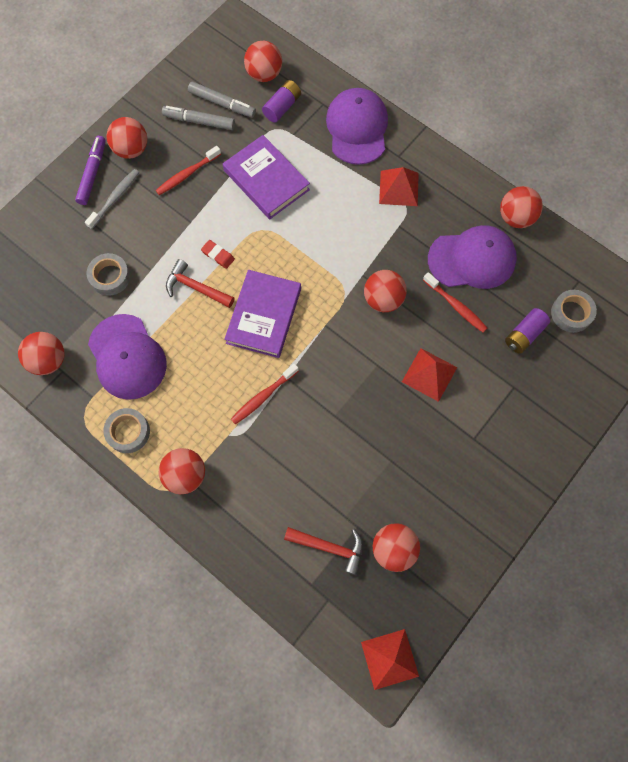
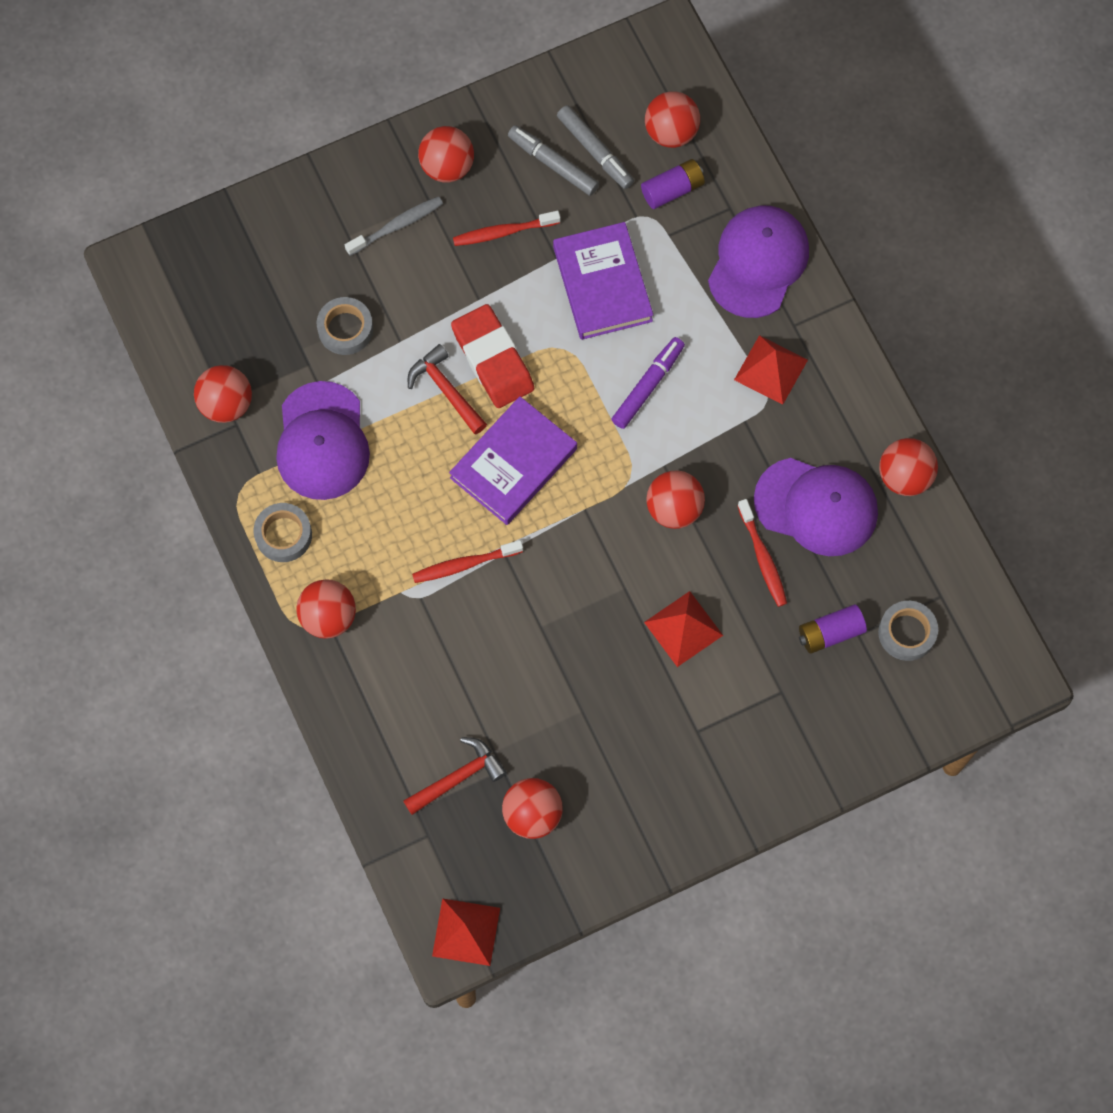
camera: 25 degrees right, 0 degrees up
purple marker [75,136,106,205] -> purple marker moved to [611,337,685,429]
red eraser [201,240,235,269] -> red eraser [451,304,534,408], size x2.20
red hammer [284,527,363,575] -> red hammer turned 75 degrees counterclockwise [403,737,507,815]

